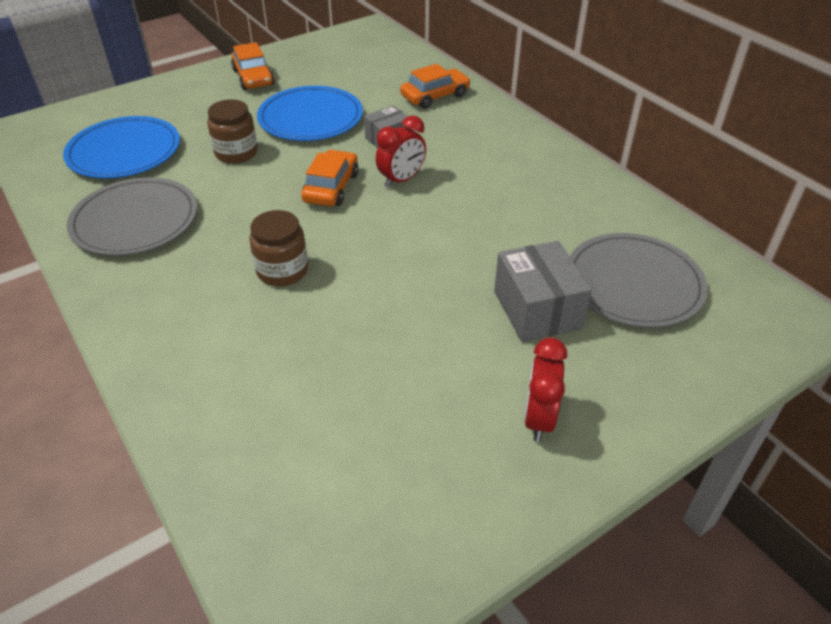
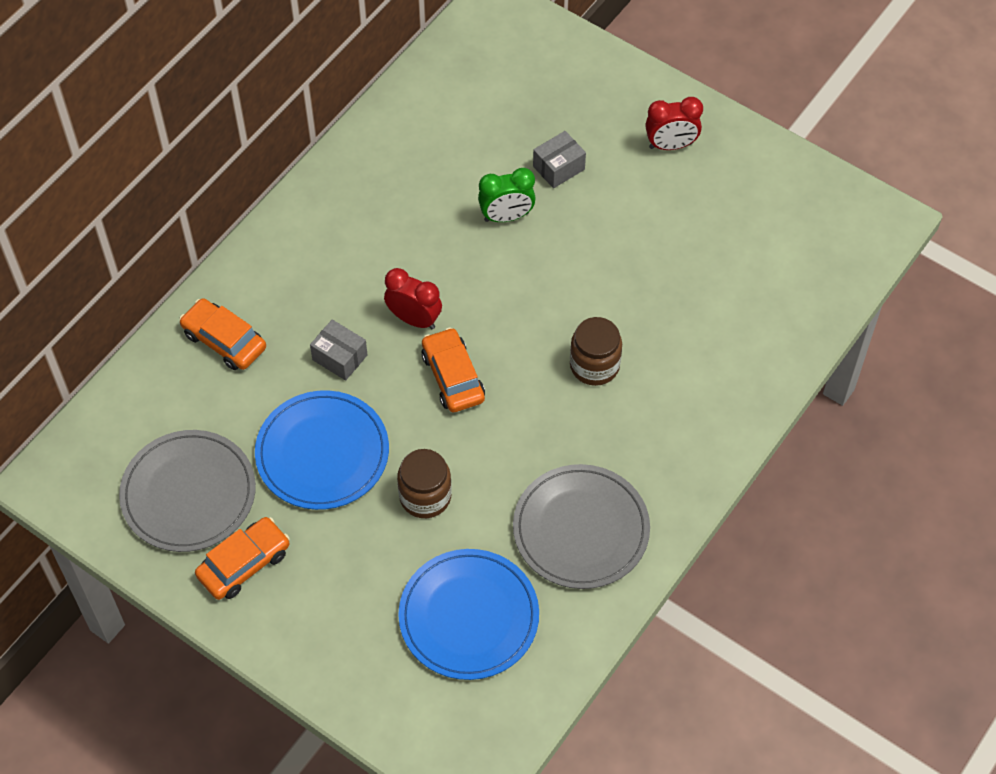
camera: 110 degrees left, 15 degrees up
orange car [301,150,359,206] -> orange car turned 75 degrees clockwise [421,327,485,412]
grey box [494,241,592,342] -> grey box [533,131,586,188], size x0.62
grey plate [570,233,708,327] -> grey plate moved to [119,430,256,552]
none -> green clock [478,168,536,222]

